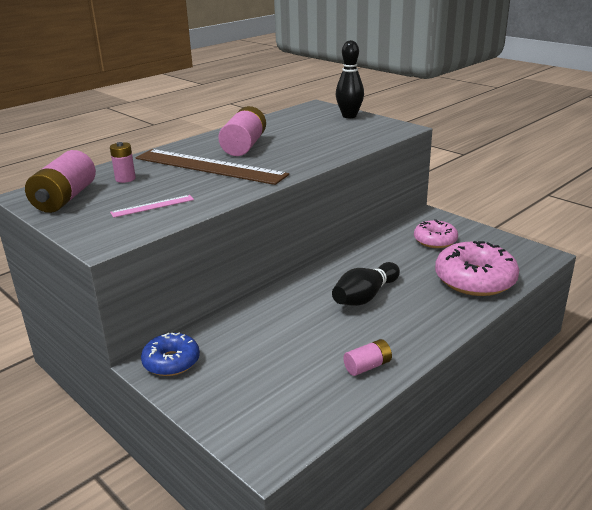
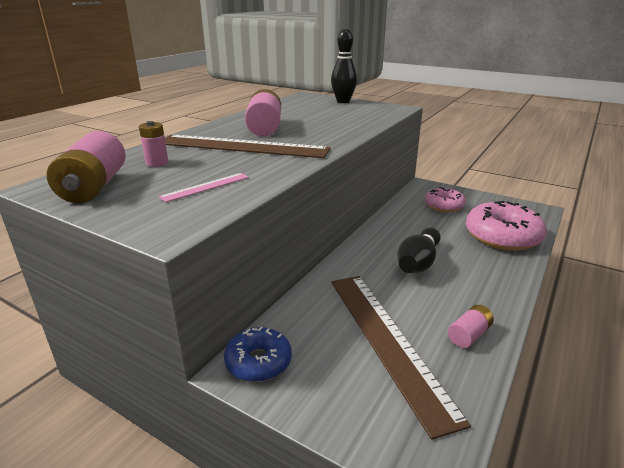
camera: 15 degrees left, 0 degrees up
none -> brown ruler [331,276,471,440]

